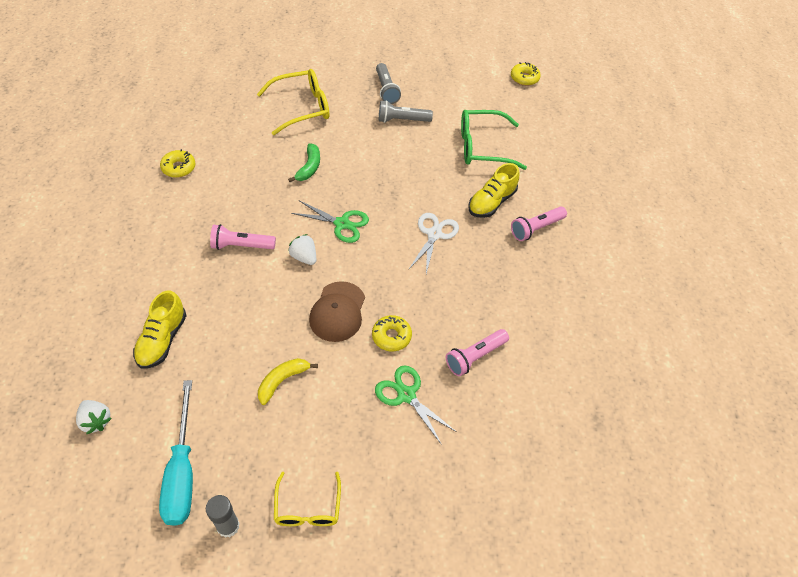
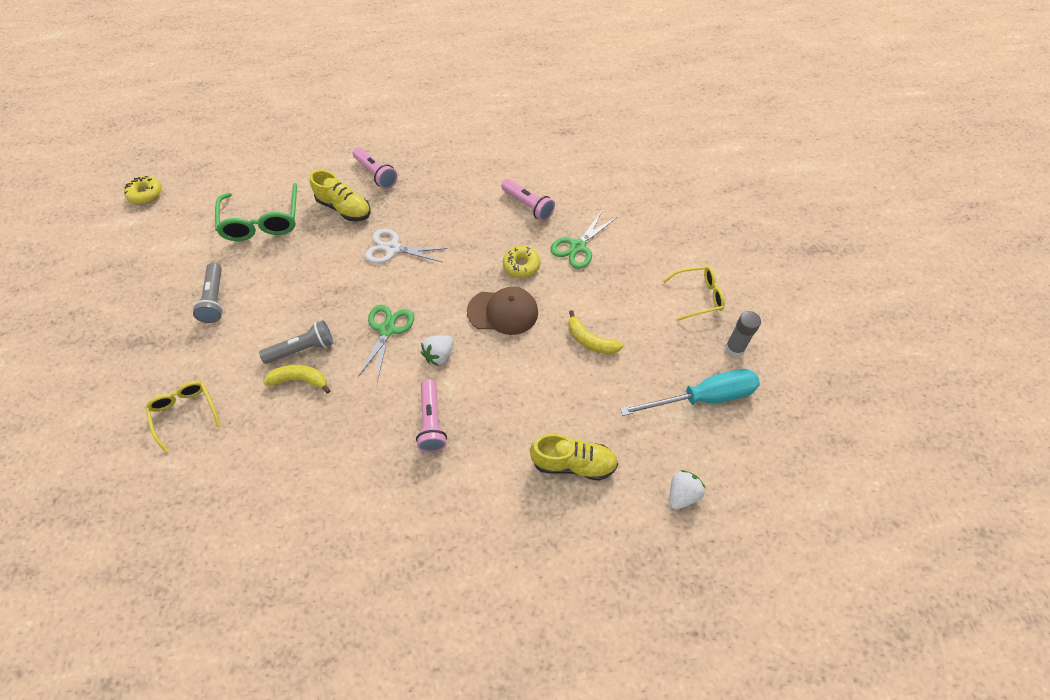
camera: 95 degrees left, 5 degrees up
yellow donut [160,149,195,178] -> none
yellow glasses [257,69,329,135] -> yellow glasses [146,381,221,452], size x0.64
green banana [288,144,320,182] -> yellow banana [263,365,331,394]
grey flashlight [376,63,401,104] -> grey flashlight moved to [259,320,333,364]

